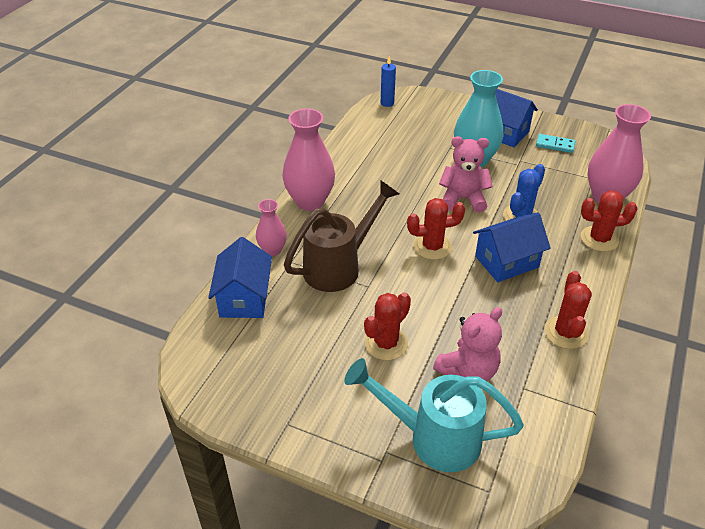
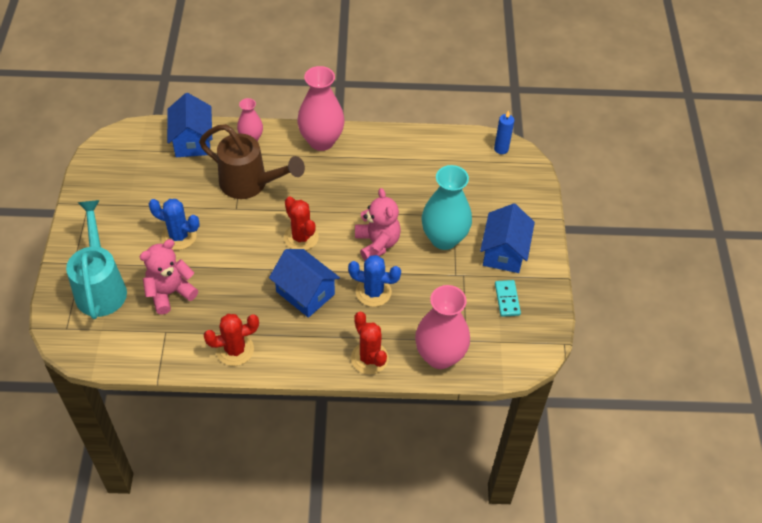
camera: 65 degrees right, 10 degrees up
blue house [208,237,272,318] -> blue house turned 75 degrees counterclockwise [167,93,212,157]
red cactus [364,292,411,360] -> blue cactus [149,199,200,250]
pink teddy bear [433,307,502,381] -> pink teddy bear turned 120 degrees clockwise [139,239,198,315]

